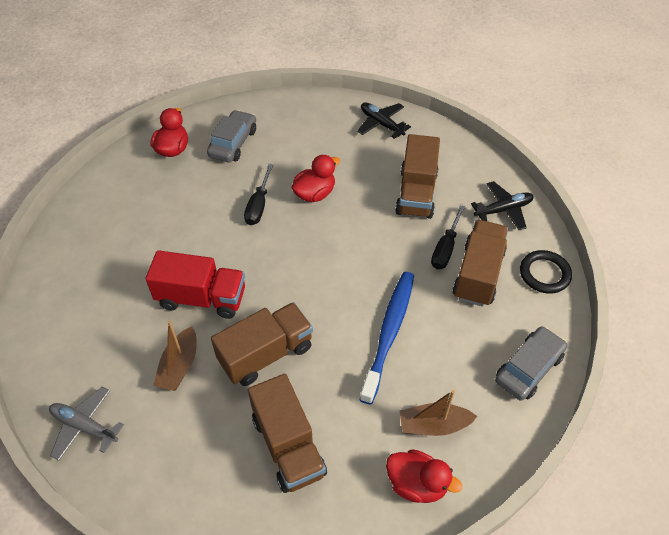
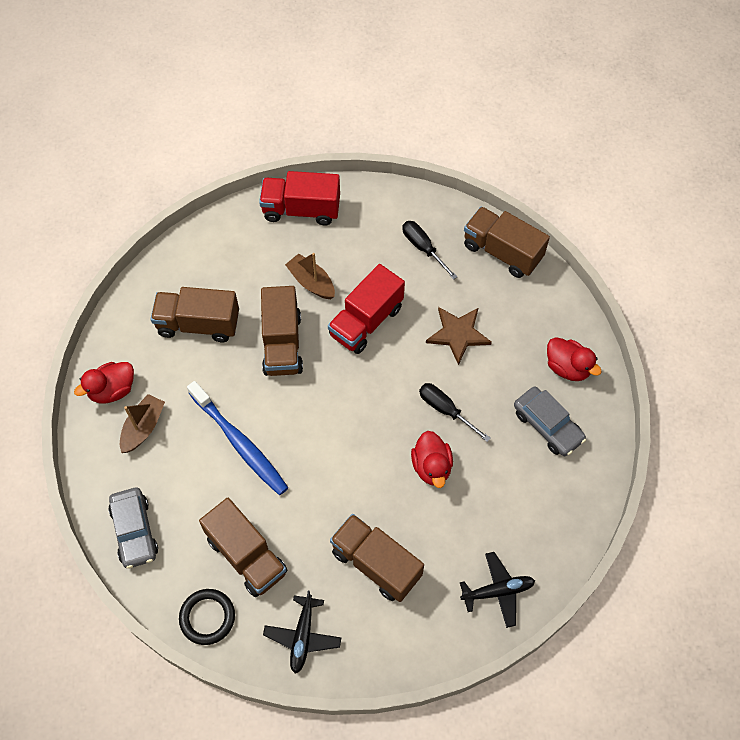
camera: 120 degrees right, 10 degrees up
grey plane [49,387,124,461] -> red truck [259,171,340,226]
black screwdriver [431,205,465,269] -> black screwdriver moved to [402,221,457,280]
none -> brown star [426,307,492,365]
none -> brown truck [464,207,550,278]

